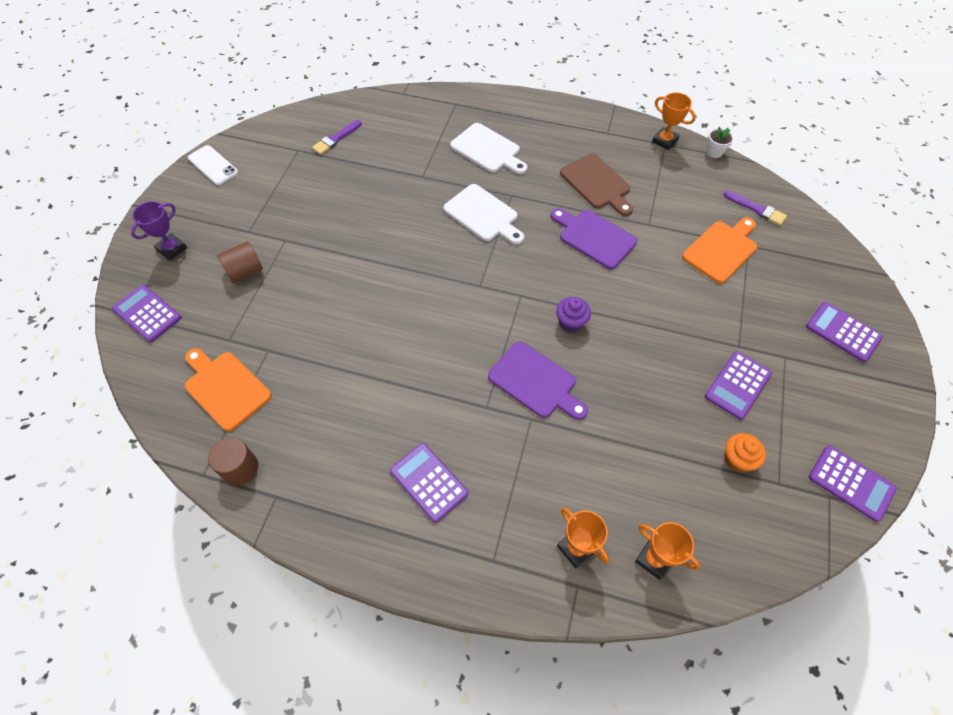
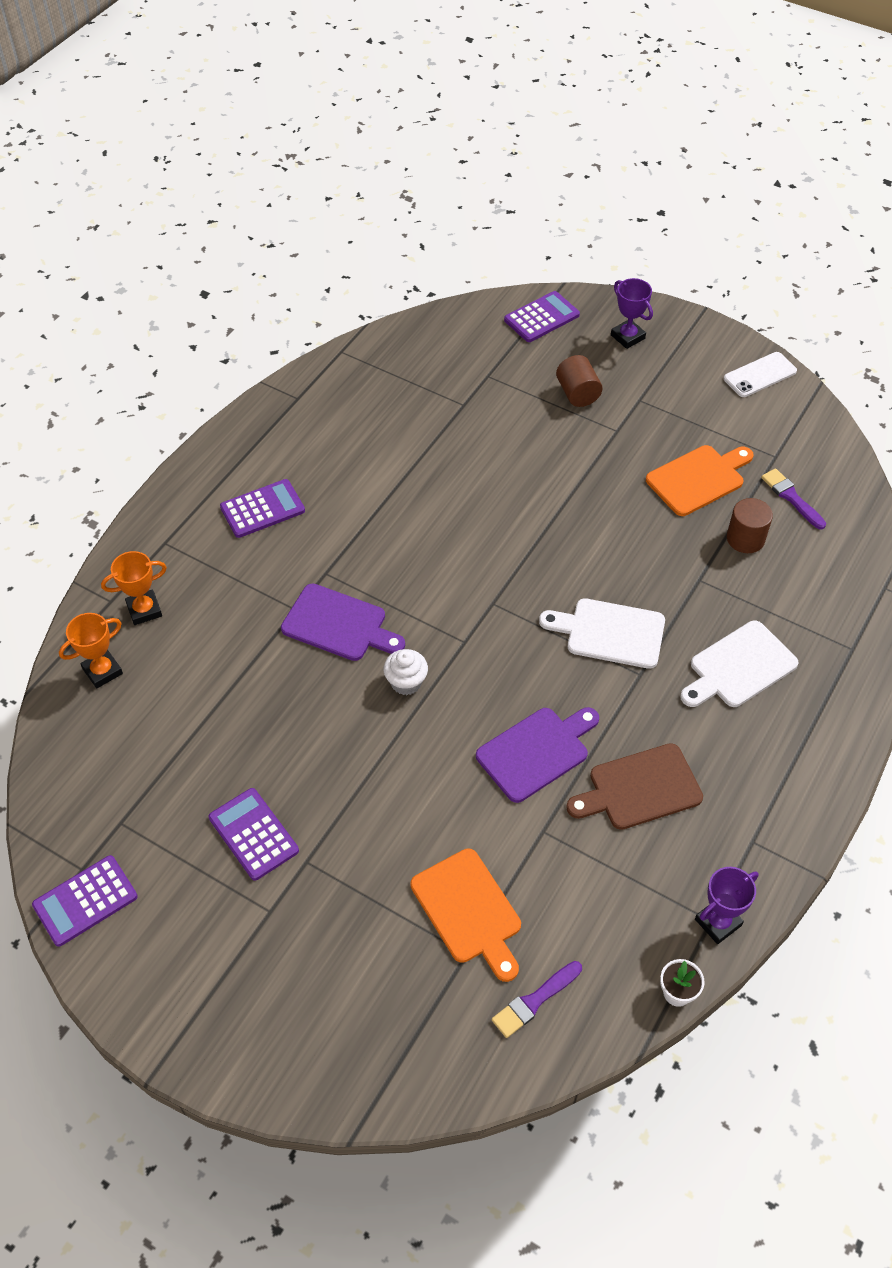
camera: 105 degrees right, 5 degrees down
orange cutting board [185,348,272,432] -> orange cutting board moved to [646,445,754,516]
brown cylinder [208,437,258,486] -> brown cylinder moved to [727,498,773,553]
white cutting board [444,184,524,245] -> white cutting board turned 45 degrees clockwise [539,598,665,669]
purple cutting board [488,341,588,420] -> purple cutting board turned 120 degrees counterclockwise [281,584,405,661]
purple cupcake [556,297,591,333] -> white cupcake [384,649,428,695]
orange trophy [652,92,696,150] -> purple trophy [695,867,759,944]
orange cupcake [724,433,766,472] -> none
purple calculator [806,302,883,362] -> none

